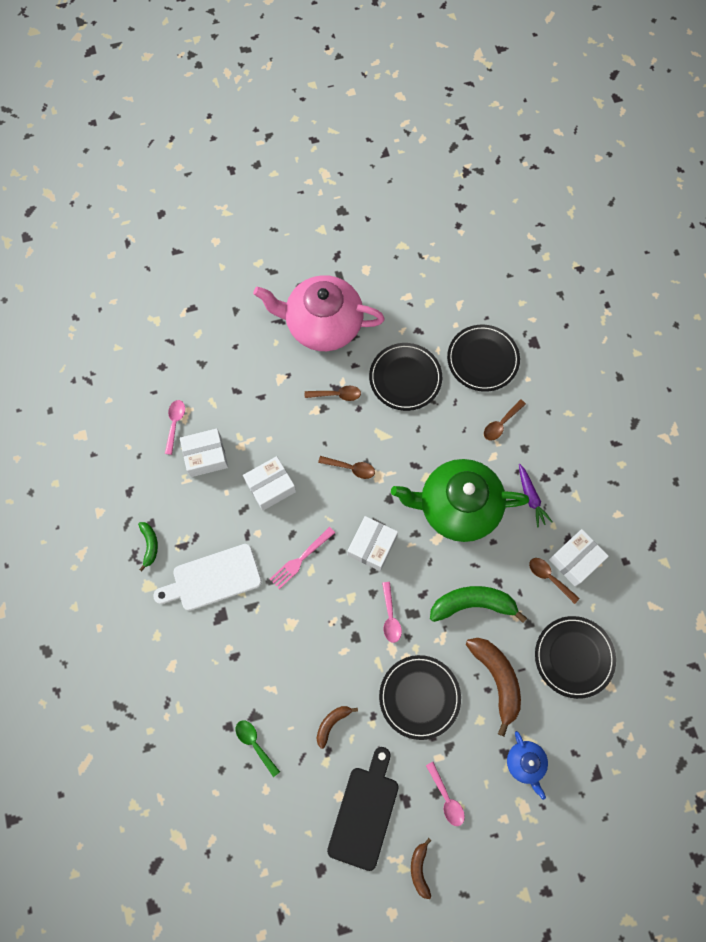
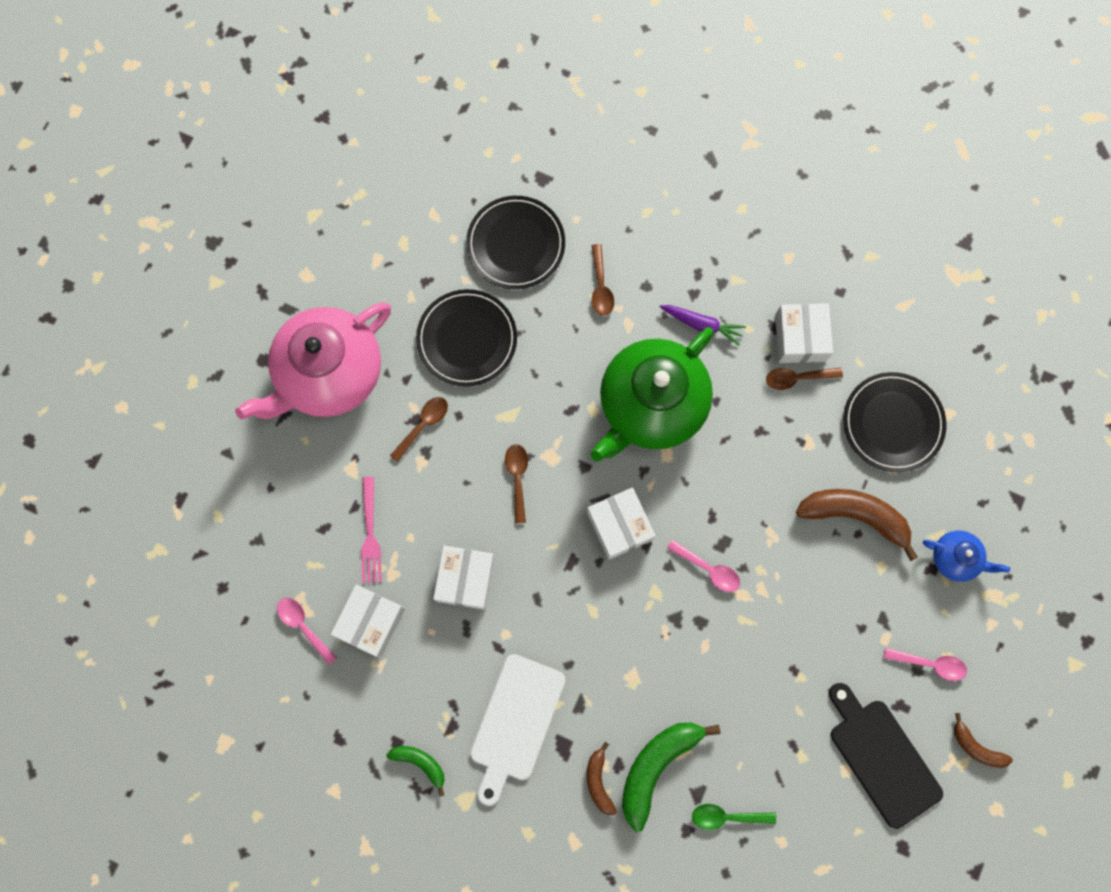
camera: 50 degrees left, 5 degrees up
pink fork [270,527,335,589] -> pink fork moved to [361,476,382,584]
brown banana [317,706,358,749] -> brown banana moved to [587,742,617,815]
brown spoon [318,456,375,479] -> brown spoon turned 60 degrees counterclockwise [505,444,528,524]
black plate [379,655,461,740] -> none
green banana [430,586,527,623] -> green banana moved to [622,723,720,832]

